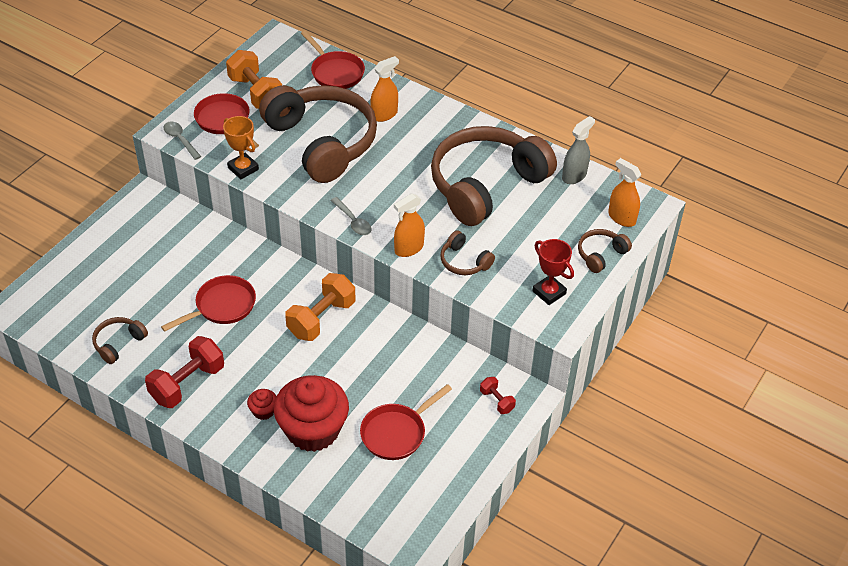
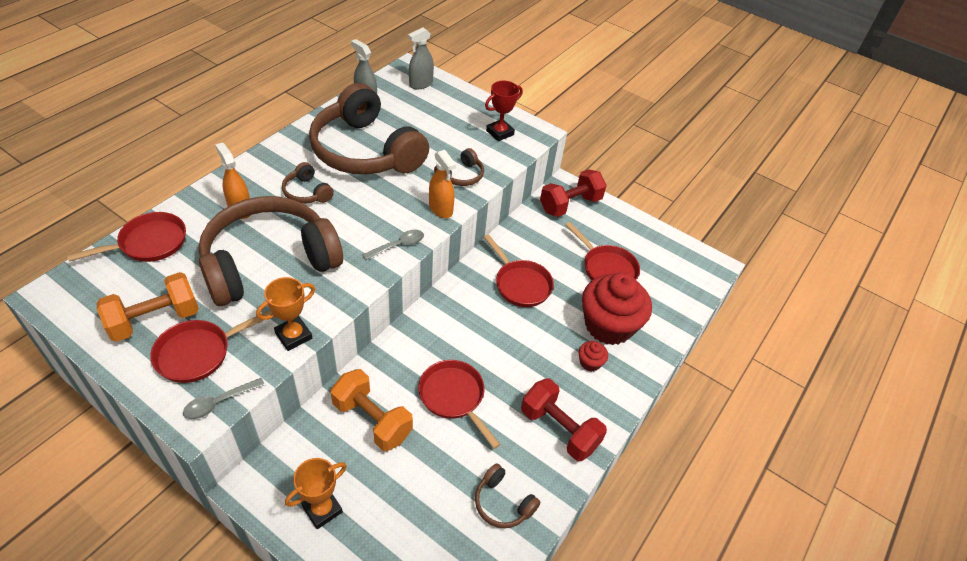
camera: 90 degrees left, 0 degrees up
orange dumbbell [285,273,355,341] -> orange dumbbell moved to [331,369,413,451]
red dumbbell [480,377,516,414] -> red dumbbell [540,169,607,217], size x1.99
brown headphones [578,229,632,273] -> brown headphones moved to [282,162,334,203]
orange spray bottle [608,158,641,227] -> grey spray bottle [408,27,434,90]
none -> orange trophy [285,458,347,529]
none -> red pan [484,234,554,307]

